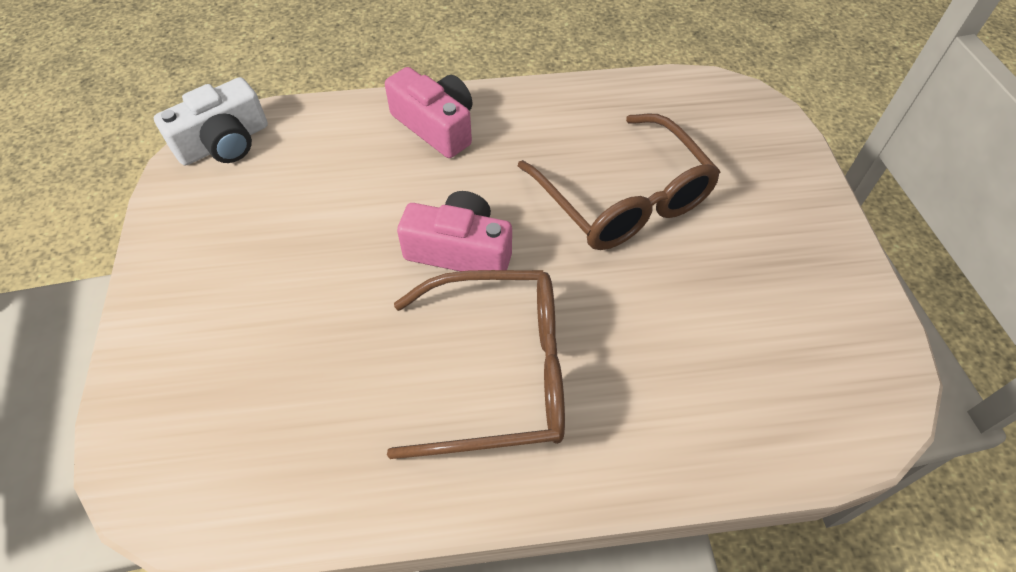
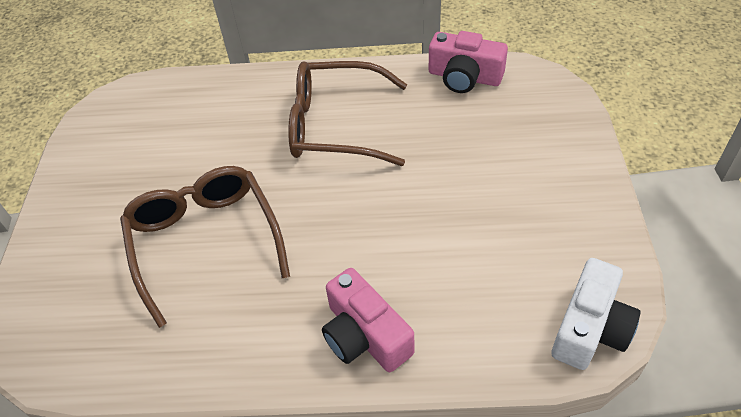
camera: 170 degrees left, 5 degrees down
white camera [154,77,268,166] -> white camera turned 150 degrees clockwise [551,258,640,370]
pink camera [397,191,512,271] -> pink camera moved to [429,31,508,93]

